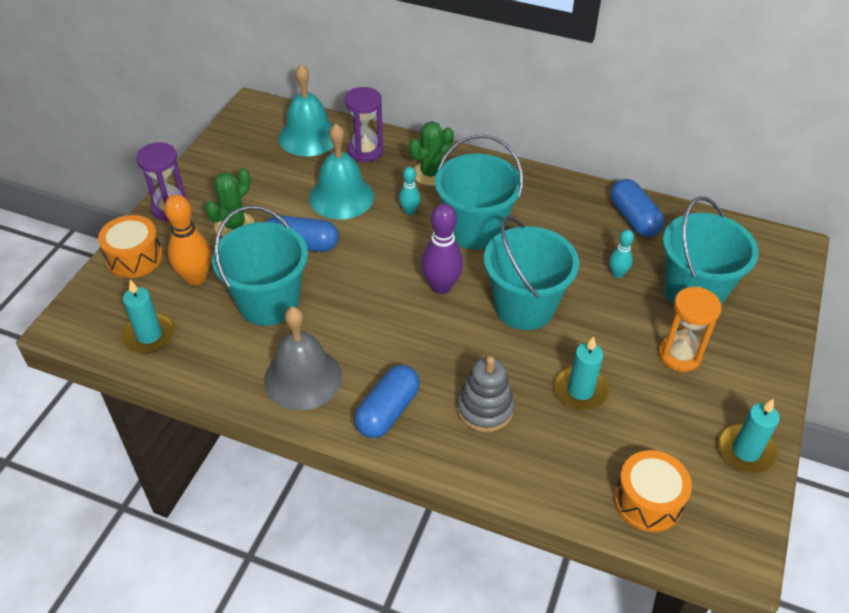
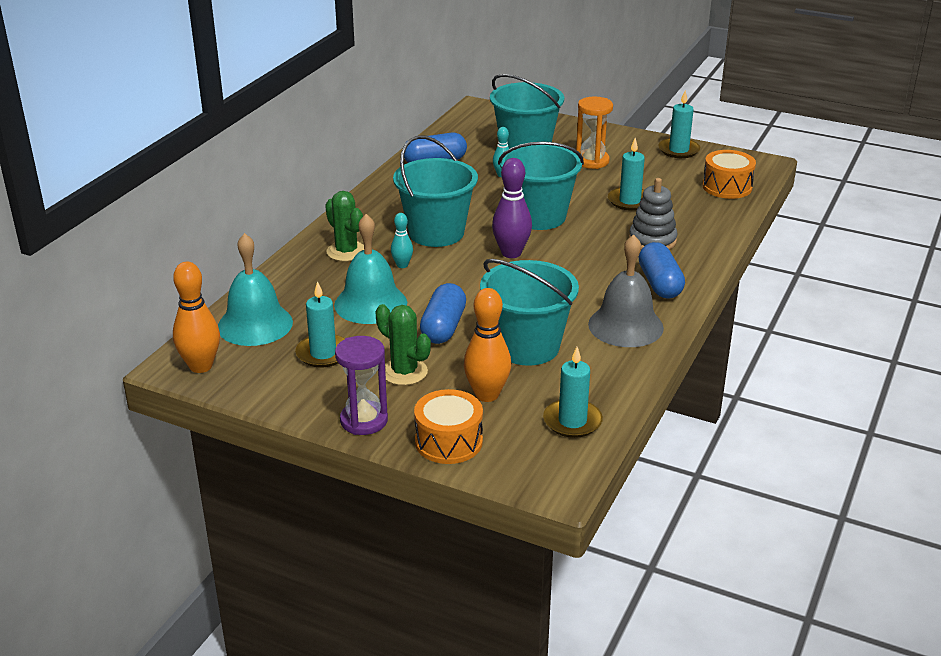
camera: 85 degrees left, 15 degrees down
purple hourglass [345,87,383,162] -> none
blue capsule [354,365,420,438] -> blue capsule turned 45 degrees clockwise [639,242,685,299]
none -> orange bowling pin [173,262,220,373]
none -> turquoise candle [295,281,345,367]

